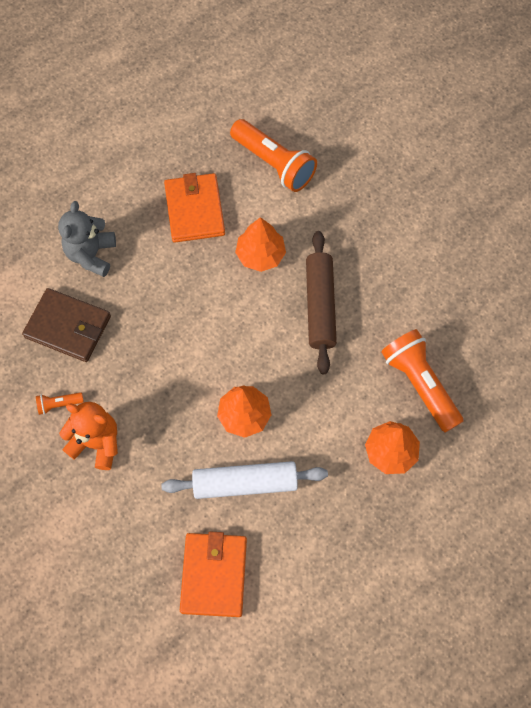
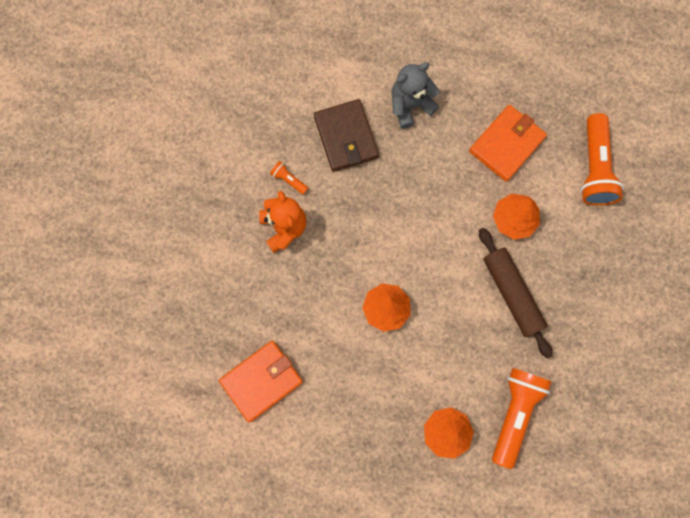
camera: 50 degrees right, 10 degrees up
white rolling pin [161,461,328,499] -> none
brown rolling pin [306,231,337,374] -> brown rolling pin turned 75 degrees counterclockwise [479,228,552,359]

